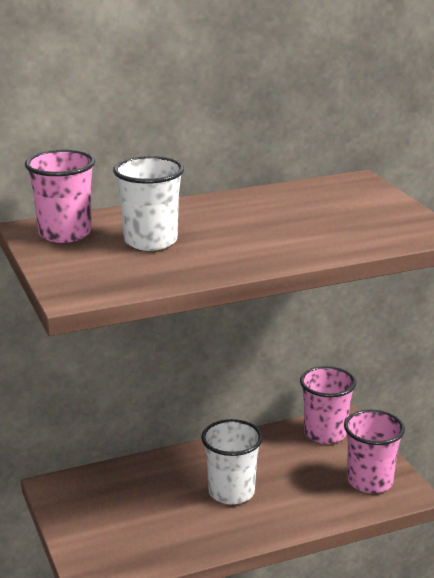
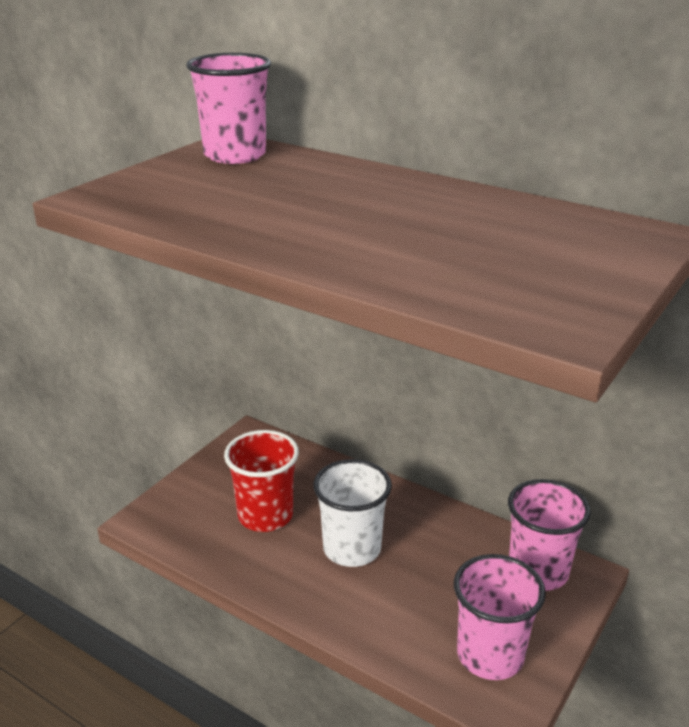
camera: 55 degrees right, 5 degrees up
white cup [113,156,184,251] -> none
none -> red cup [224,430,299,532]

